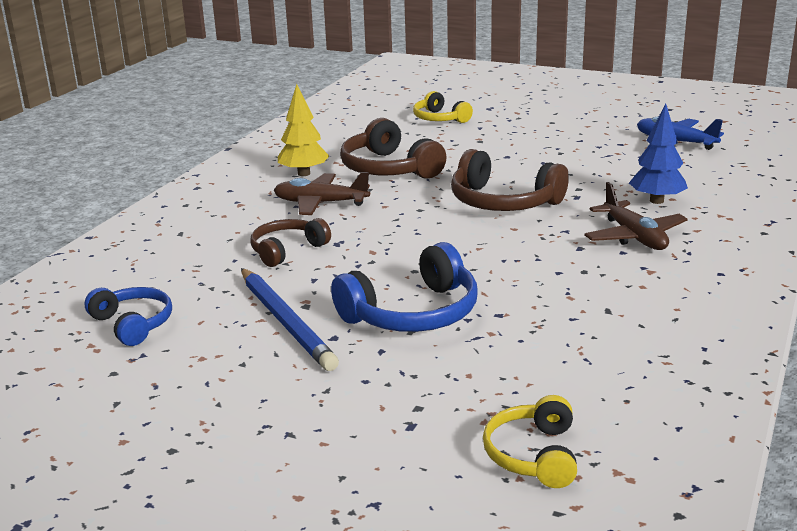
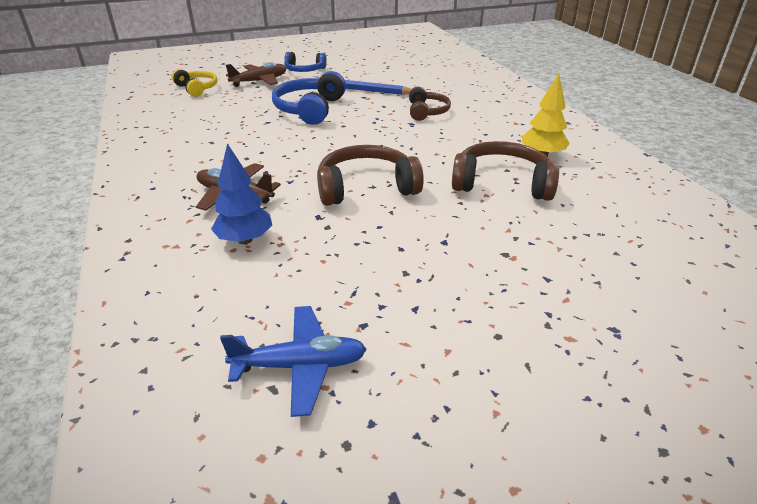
camera: 135 degrees right, 10 degrees up
blue headphones [85,287,172,346] -> blue headphones moved to [284,52,327,72]
brown plane [274,172,370,215] -> brown plane moved to [226,62,286,87]
yellow headphones [413,91,473,123] -> none

